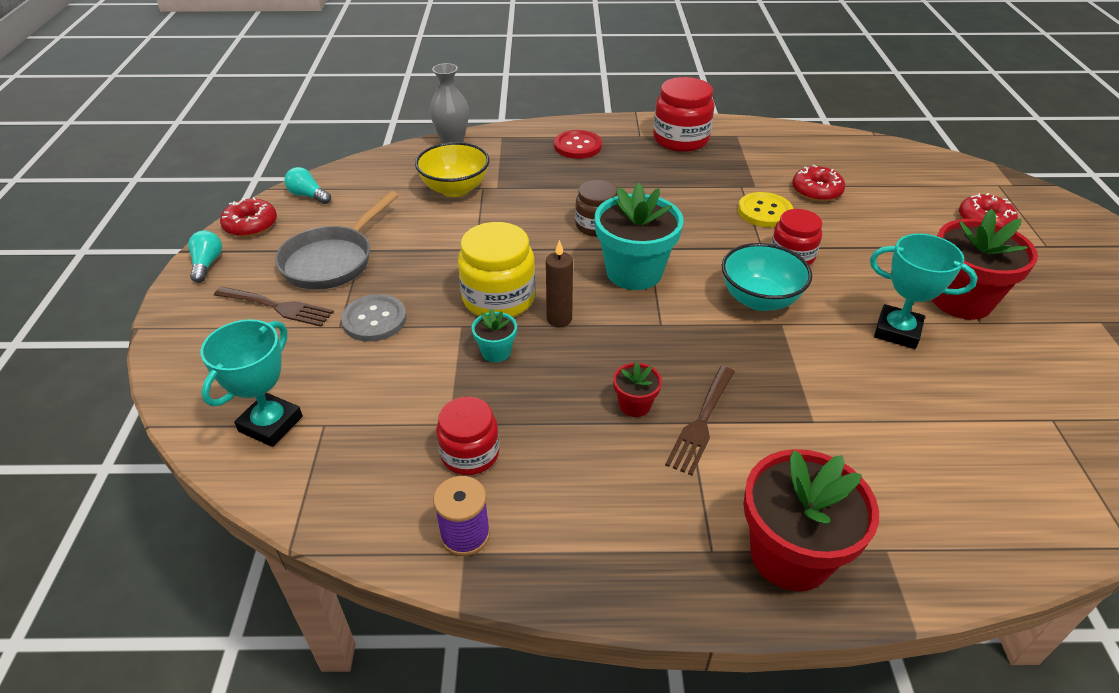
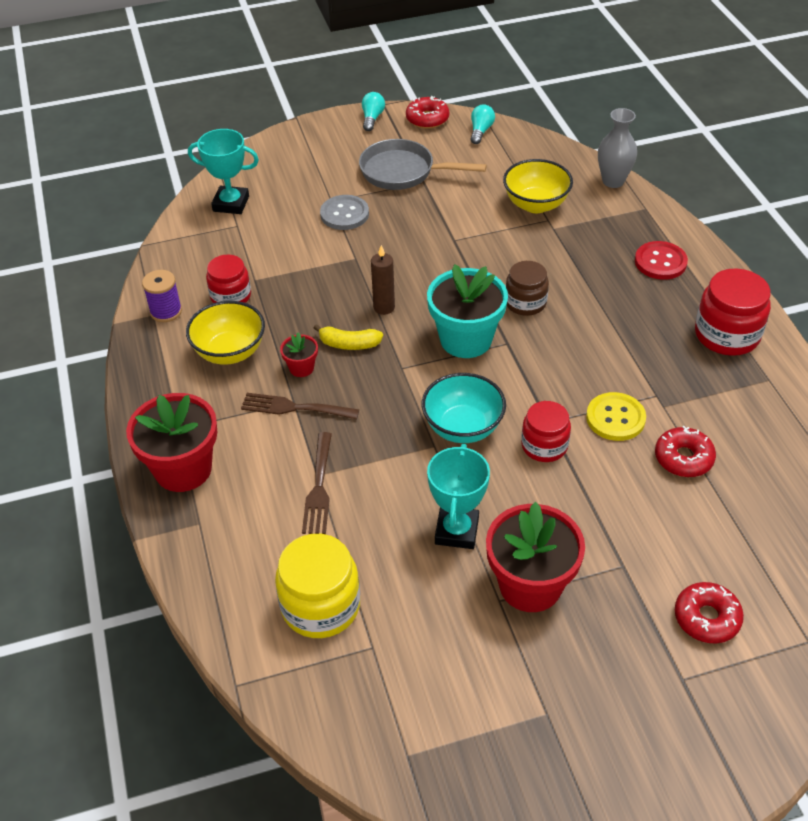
camera: 75 degrees right, 5 degrees up
turquoise light bulb [188,230,222,283] -> turquoise light bulb turned 60 degrees counterclockwise [362,92,385,131]
brown fork [214,287,334,327] -> brown fork moved to [302,432,332,534]
yellow jar [458,222,536,317] -> yellow jar moved to [275,534,360,638]
turquoise flower pot [472,308,517,362] -> none
none -> yellow bowl [186,301,265,365]
none -> yellow banana [314,324,383,350]

